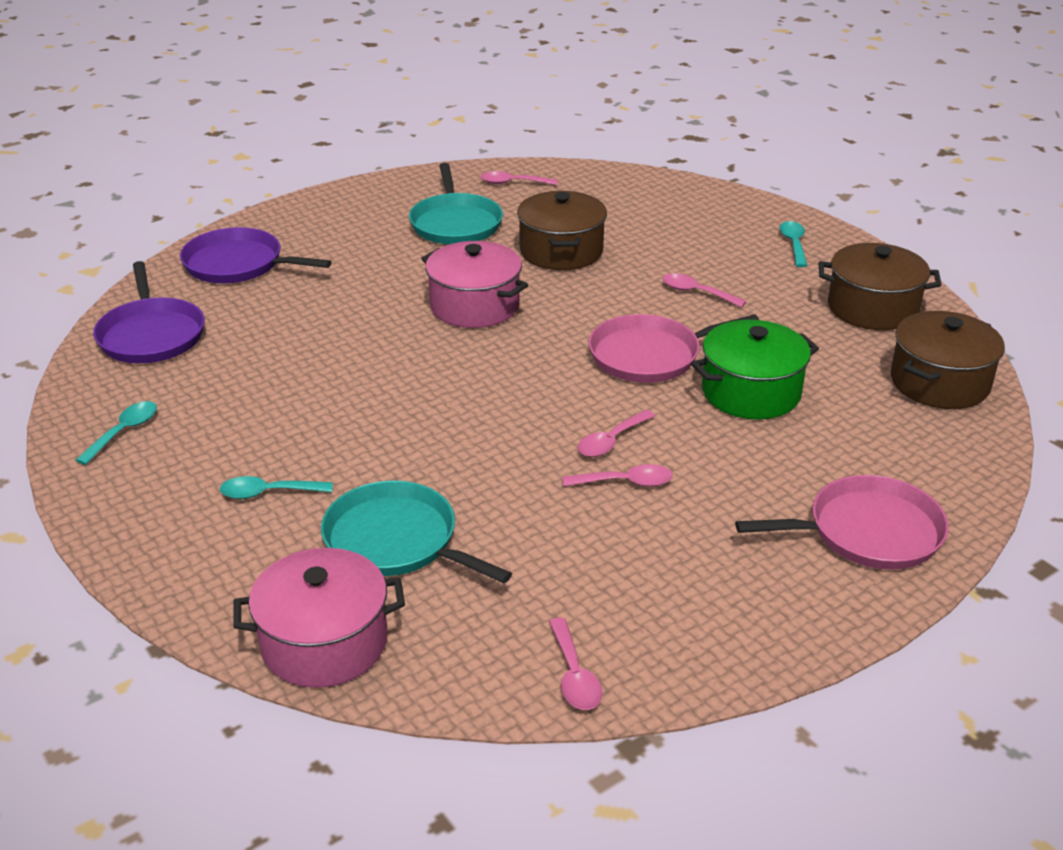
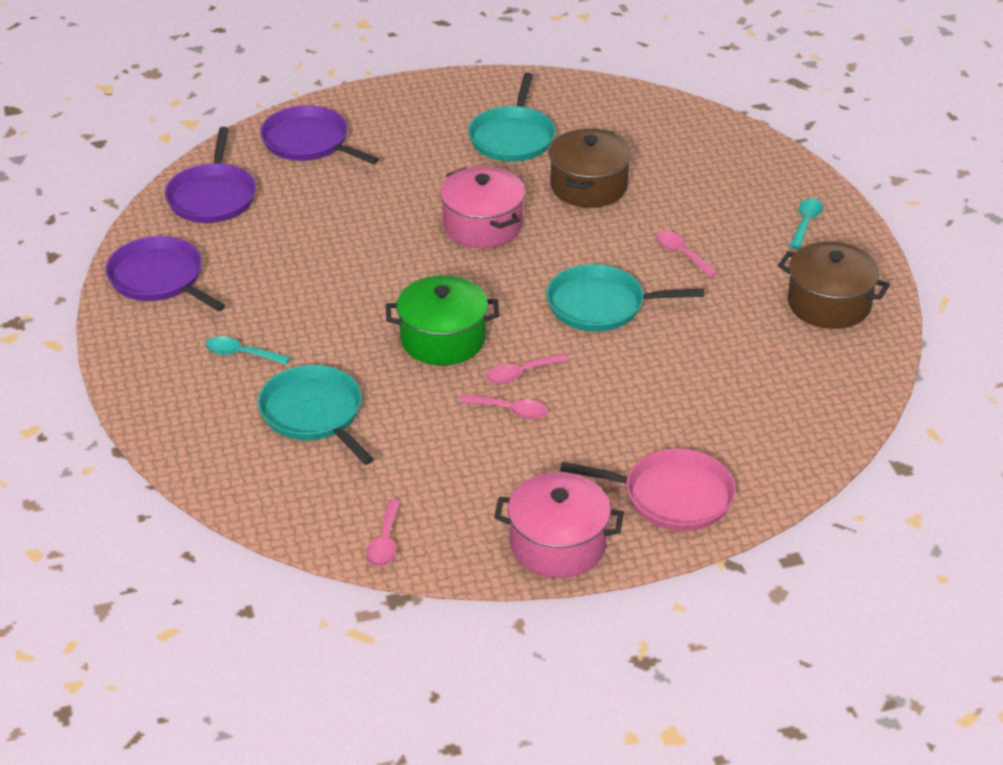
camera: 20 degrees right, 5 degrees up
turquoise spoon [76,401,157,465] -> purple pan [105,236,226,311]
pink pot [234,548,405,688] -> pink pot moved to [494,472,624,578]
pink spoon [481,171,558,185] -> none
pink pan [589,314,759,383] -> turquoise pan [546,264,704,332]
green pot [691,320,819,419] -> green pot moved to [386,275,499,365]
brown pot [891,311,1005,409] -> none

